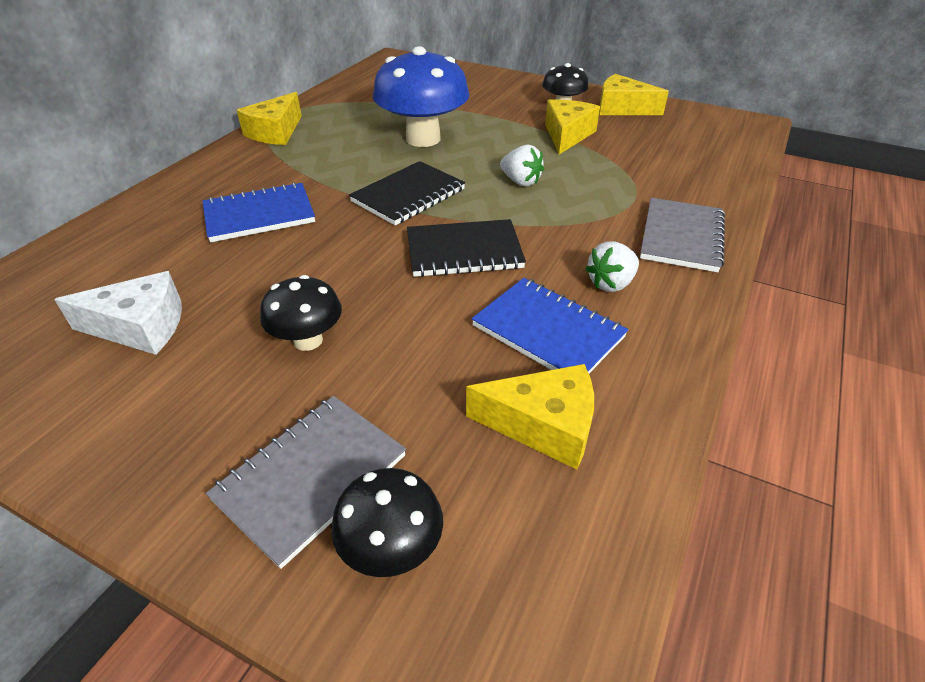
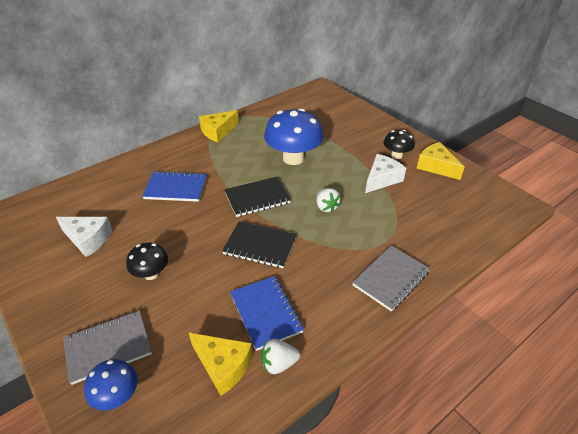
camera: 25 degrees right, 0 degrees up
black mushroom [331,468,443,577] -> blue mushroom [84,359,138,411]
yellow cheese [545,99,600,154] -> white cheese [365,154,406,193]
white strawberry [585,241,639,292] -> white strawberry moved to [261,339,300,374]

